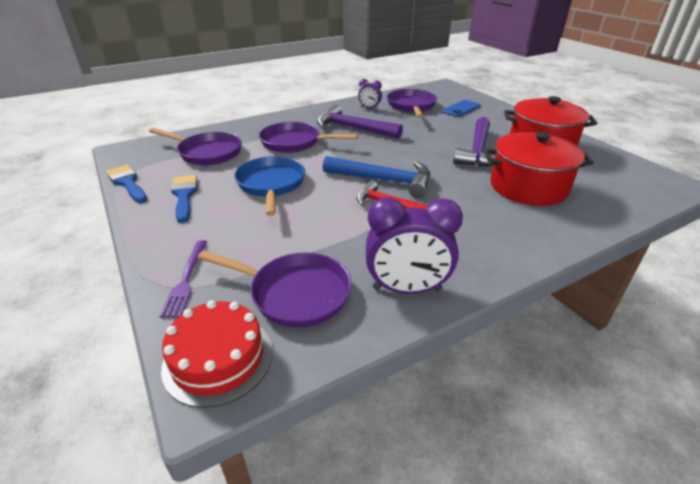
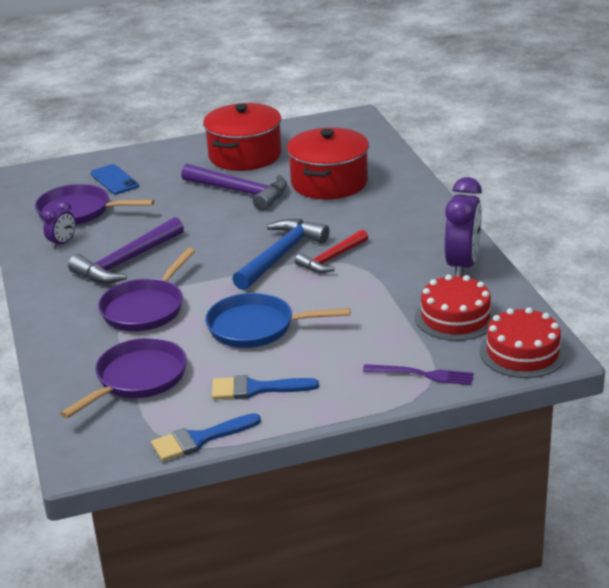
camera: 75 degrees left, 5 degrees down
purple pan [198,250,352,328] -> red cake [415,275,496,341]

